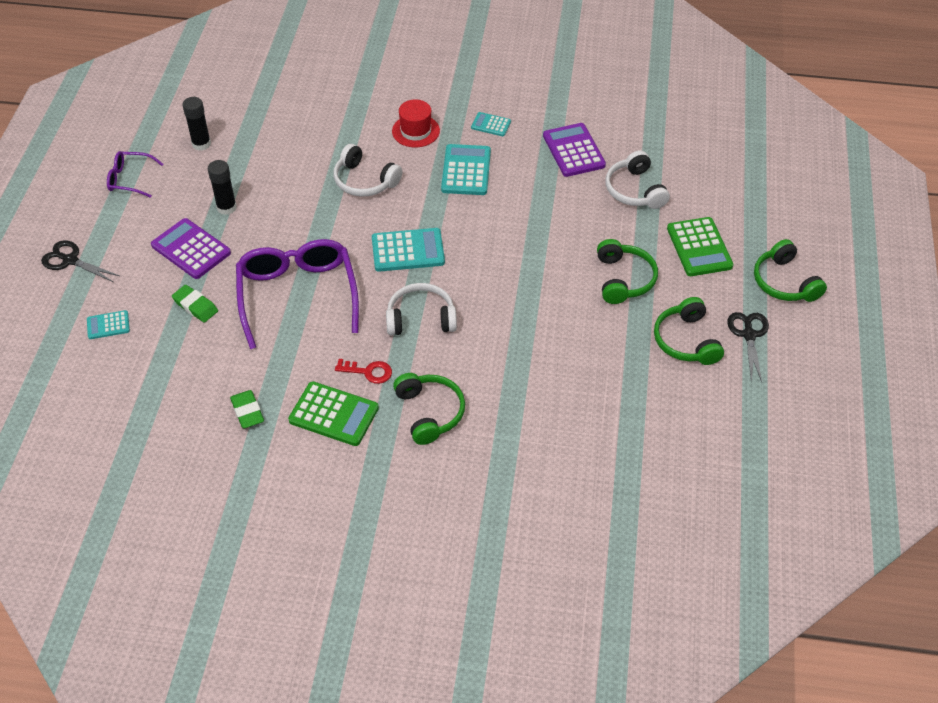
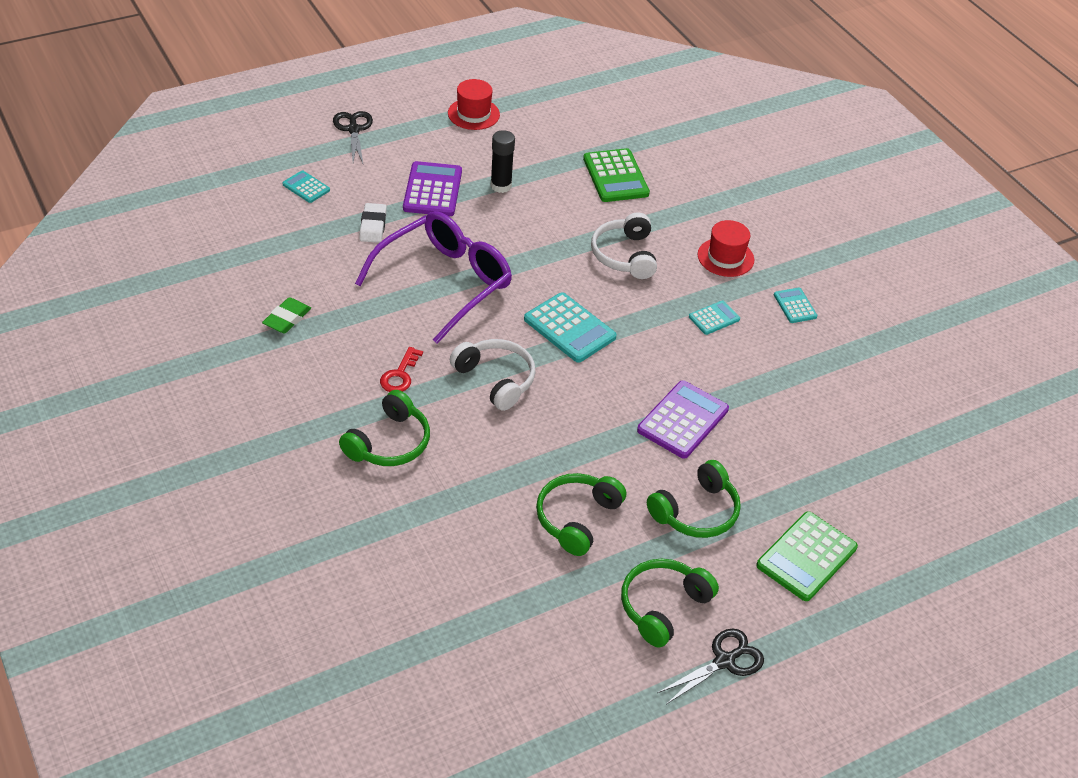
camera: 50 degrees right, 5 degrees down
purple glasses [107,151,163,198] -> red hat [448,79,500,130]
green eraser [172,285,218,323] -> white eraser [359,203,387,243]
black glue stick [182,97,211,151] -> none
green calculator [288,381,379,446] -> green calculator moved to [583,148,650,202]
red key [335,359,392,384] -> red key turned 45 degrees clockwise [380,347,423,392]
turquoise calculator [441,144,491,195] -> turquoise calculator [689,301,740,335], size x0.55
purple calculator [543,123,606,177] -> purple calculator moved to [637,380,729,459]
white headphones [605,150,670,209] -> none
green headphones [754,239,827,302] -> green headphones moved to [536,473,626,556]

